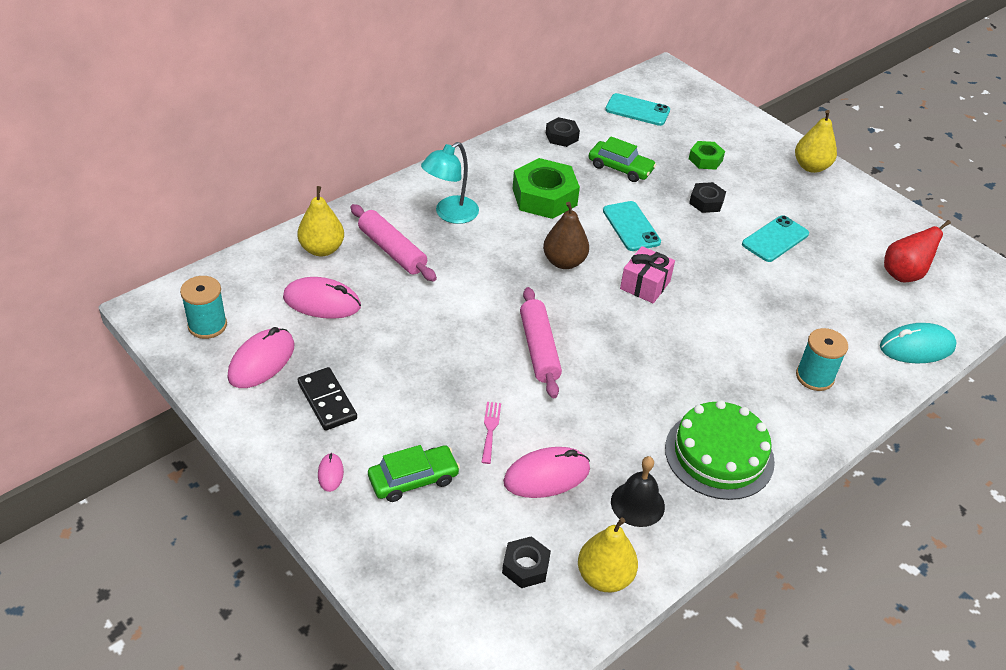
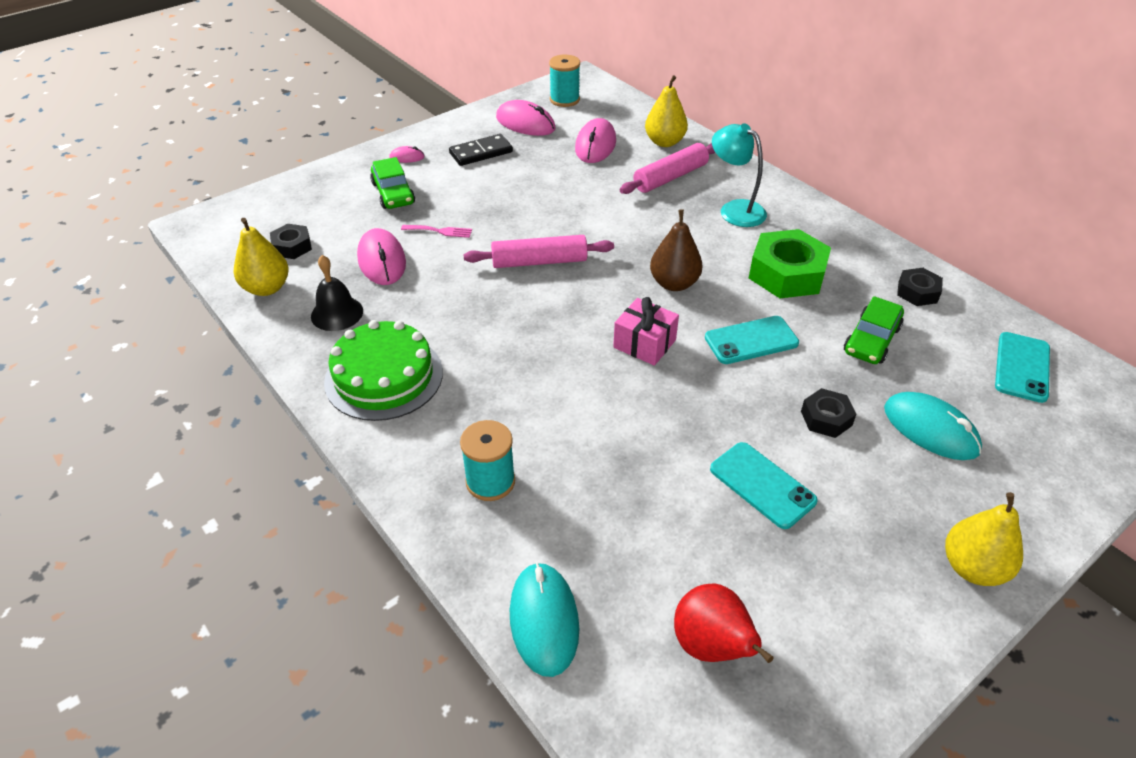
camera: 95 degrees right, 0 degrees up
green nut [689,141,725,170] -> turquoise mouse [884,392,982,460]

